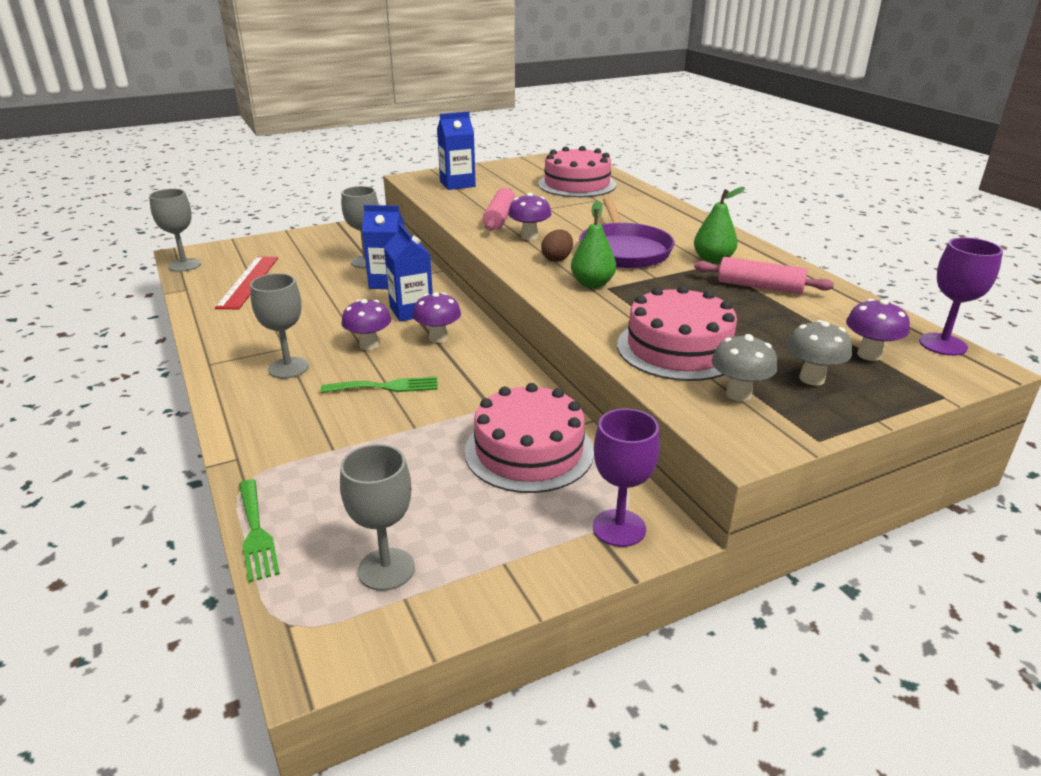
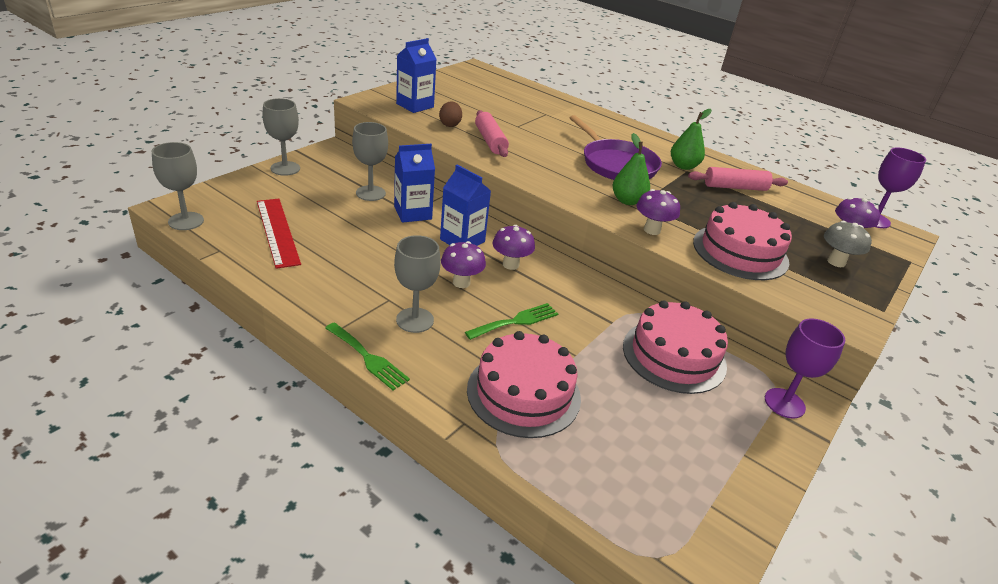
camera: 30 degrees left, 5 degrees up
green fork [239,479,280,582] -> green fork moved to [325,322,410,390]
grey goblet [340,444,415,591] -> grey goblet moved to [263,98,300,176]
purple mushroom [508,193,551,240] -> purple mushroom moved to [636,189,680,235]
pink cake [538,146,616,197] -> pink cake moved to [467,331,581,438]
brown egg [541,230,573,262] -> brown egg moved to [439,102,462,127]
grey mushroom [712,334,778,401] -> none

